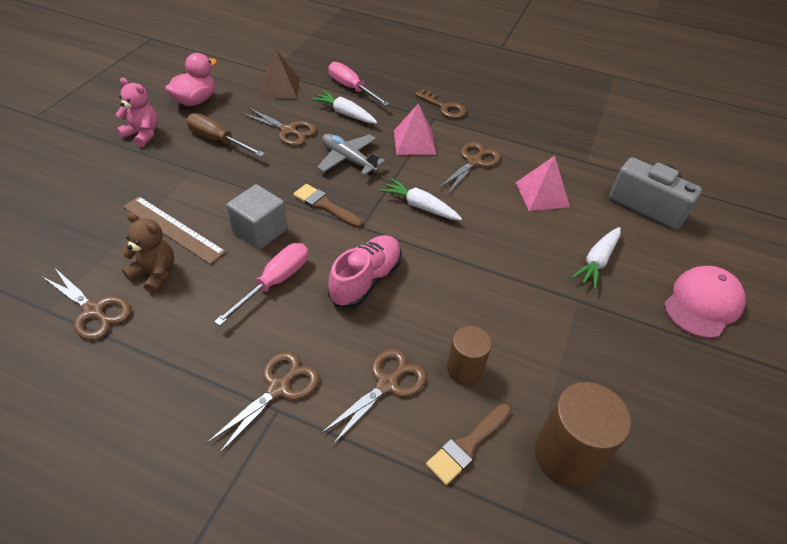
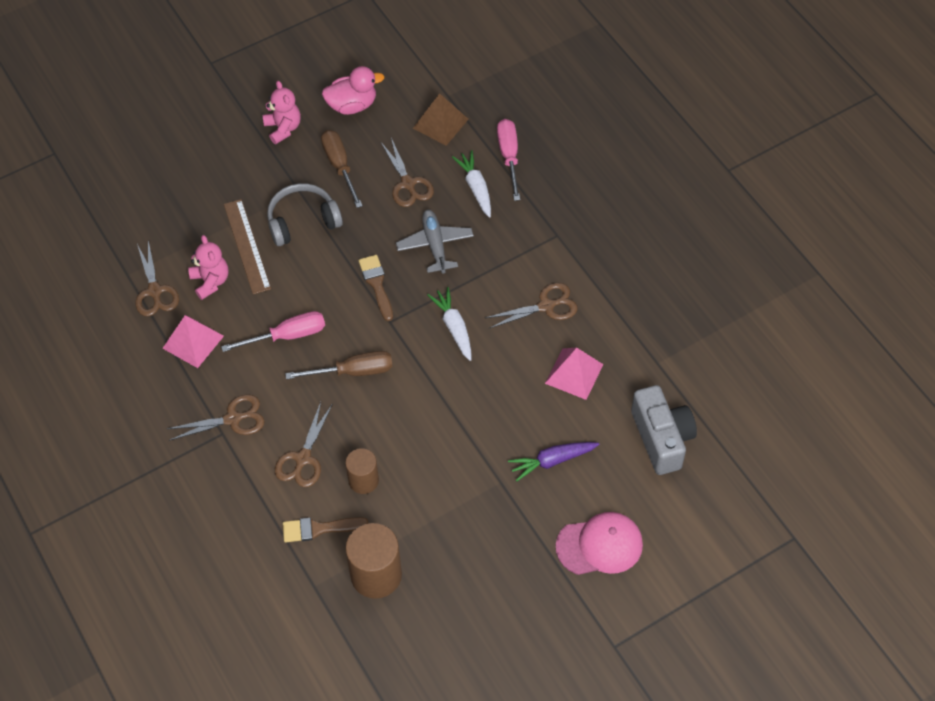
camera: 40 degrees right, 10 degrees up
brown teddy bear [121,212,174,294] -> pink teddy bear [188,235,229,300]
grey cube [227,184,287,250] -> none
brown scissors [320,349,427,446] -> brown scissors turned 120 degrees clockwise [275,402,333,487]
pink shoe [328,235,402,308] -> brown screwdriver [285,351,393,379]
pink pyramid [394,103,436,155] -> pink pyramid moved to [162,315,224,368]
brown key [415,89,467,119] -> none
white carrot [571,227,620,290] -> purple carrot [508,442,599,481]
none -> grey headphones [267,183,343,246]

